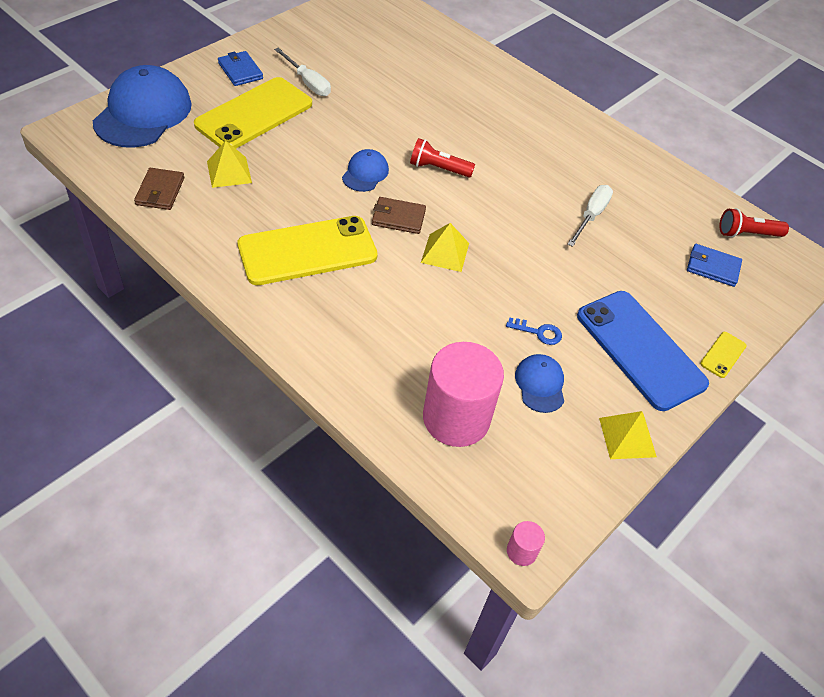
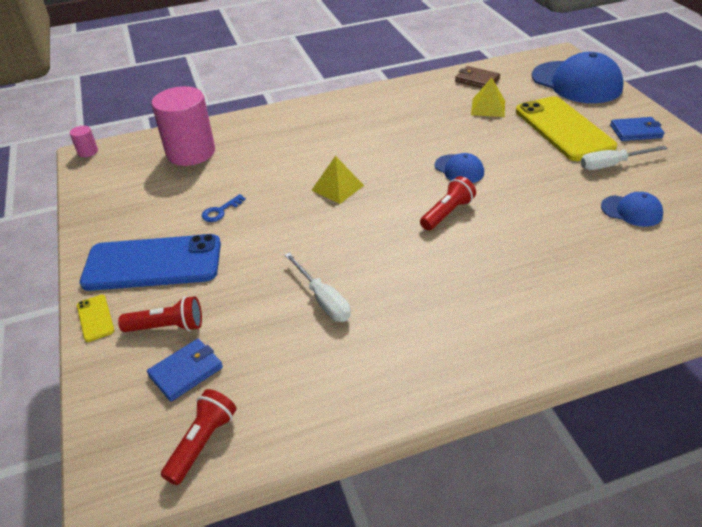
camera: 125 degrees right, 10 degrees down
yellow phone [238,216,378,285] -> none
brown wallet [372,197,426,234] -> none
blue cap [515,354,564,413] -> blue cap moved to [601,192,663,227]
yellow pyramid [599,411,657,459] -> none
none -> red flashlight [118,296,202,332]

